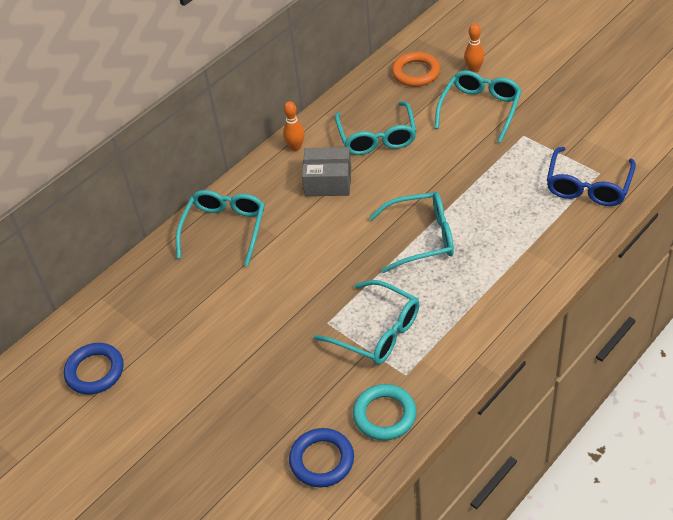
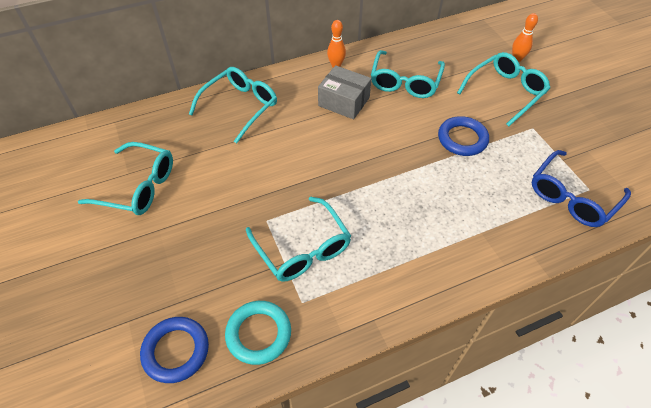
camera: 20 degrees right, 5 degrees up
blue ring [64,343,124,395] -> blue ring moved to [438,116,489,156]
turquoise glasses [369,192,454,273] -> turquoise glasses moved to [78,142,173,215]
orange ring [392,52,440,87] -> none

